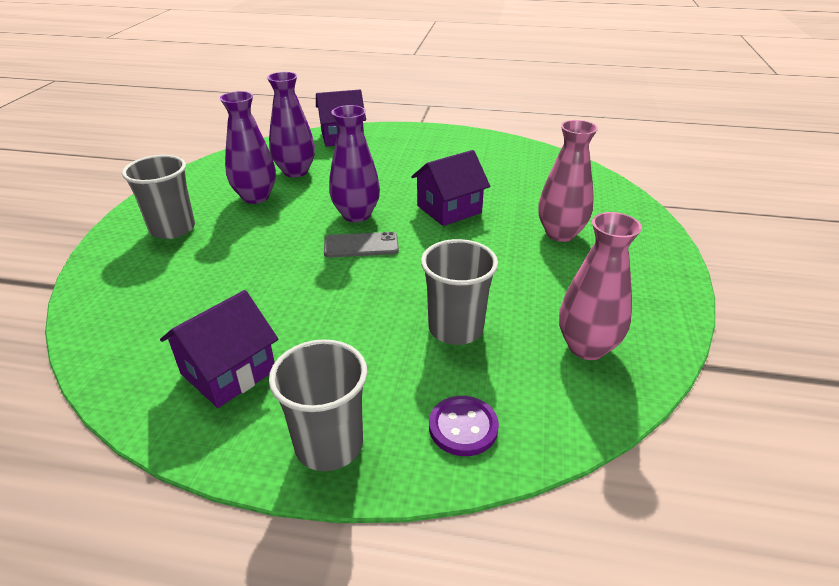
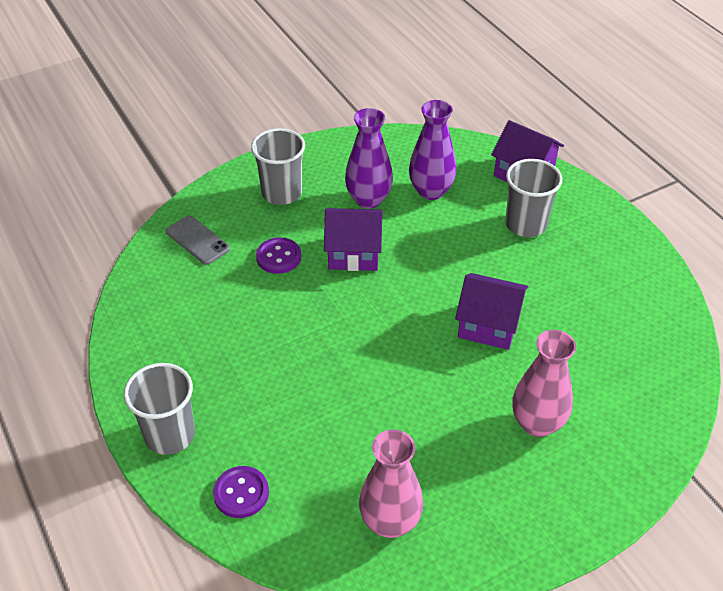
camera: 50 degrees right, 10 degrees up
purple house [160,290,278,408] -> purple house moved to [324,208,383,271]
grey phone [324,232,399,257] -> grey phone moved to [166,216,230,265]
purple vase [329,105,380,222] -> none
grey cup [421,239,498,345] -> grey cup moved to [505,159,562,237]
none -> purple button [256,237,301,274]

